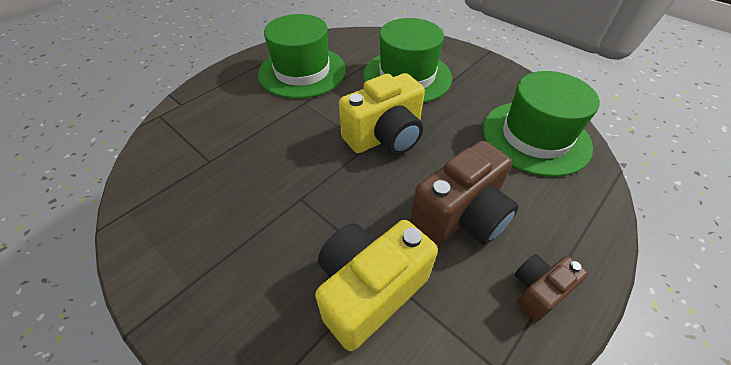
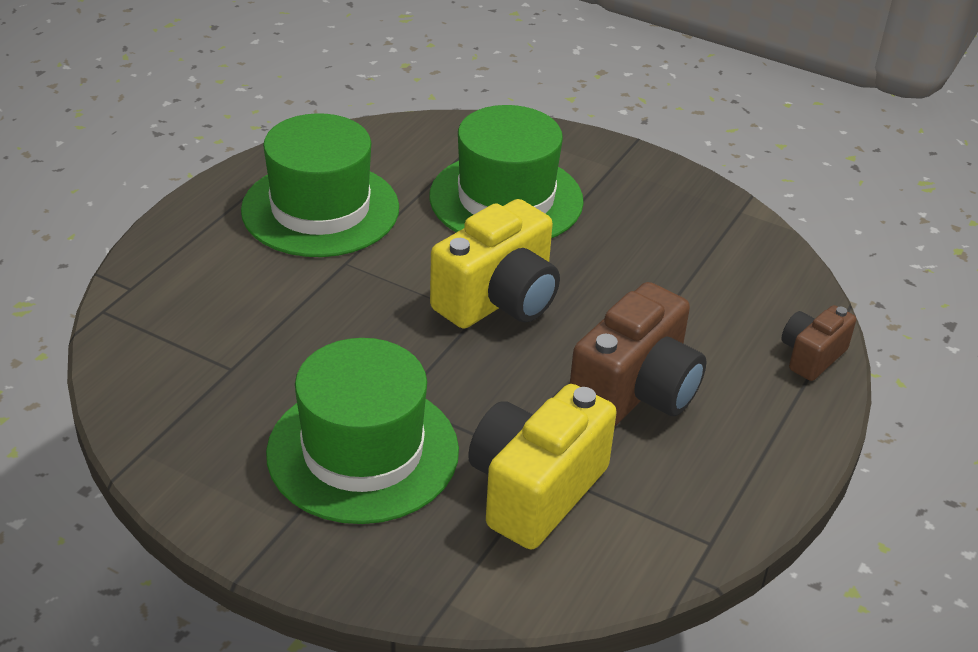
camera: 15 degrees left, 10 degrees down
green hat [482,71,600,177] -> green hat moved to [266,338,459,524]
brown camera [515,254,588,321] -> brown camera moved to [782,305,856,381]

